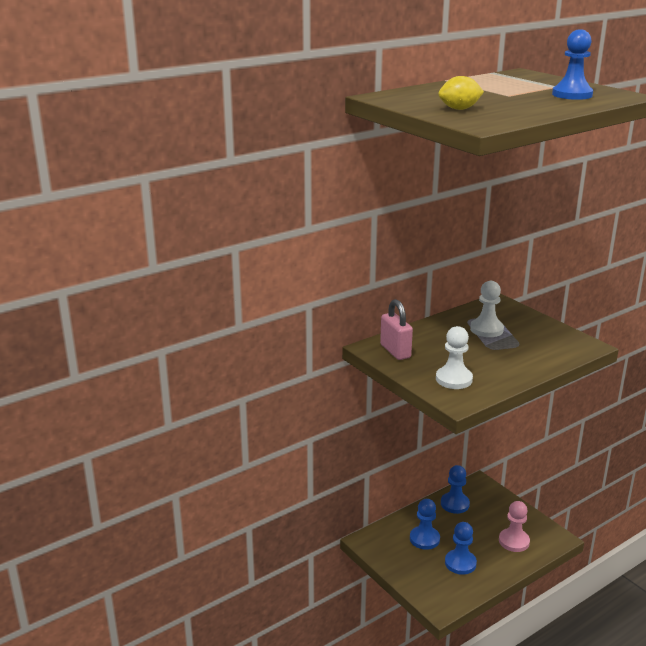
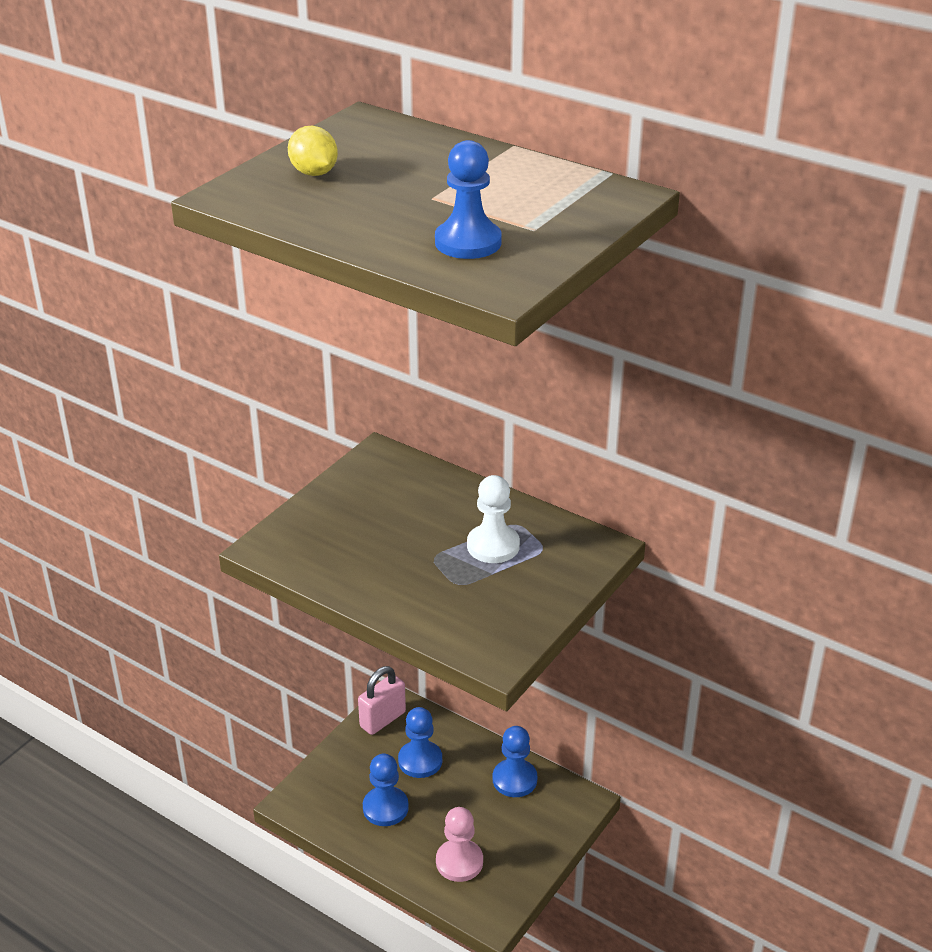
camera: 70 degrees right, 10 degrees up
pink padlock [380,299,413,360] -> pink padlock moved to [358,666,406,735]
white pawn [436,326,473,389] -> none

